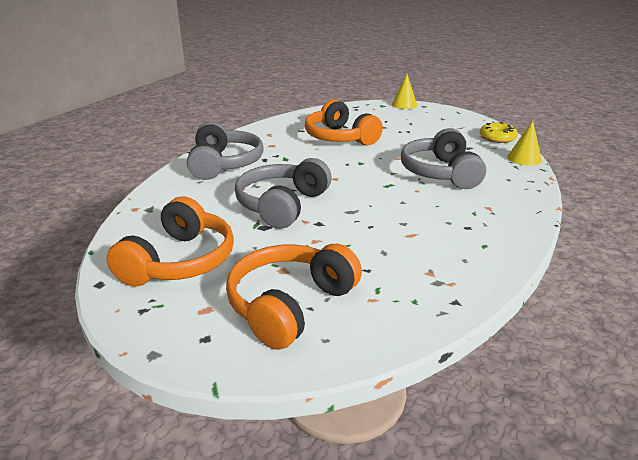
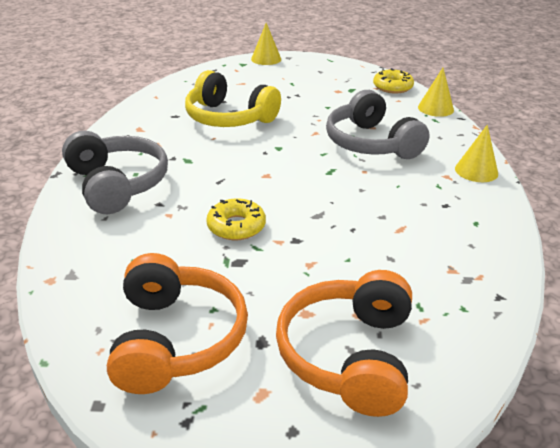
camera: 25 degrees left, 5 degrees up
grey headphones [235,158,332,229] -> yellow donut [206,199,266,240]
orange headphones [305,99,383,146] -> yellow headphones [185,70,281,127]
none -> yellow cone [455,125,498,182]

